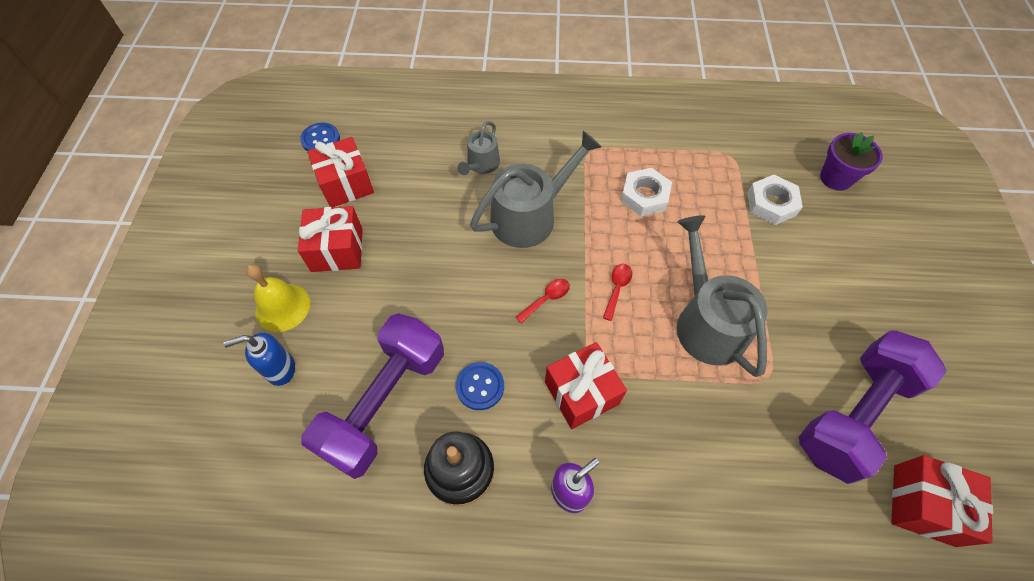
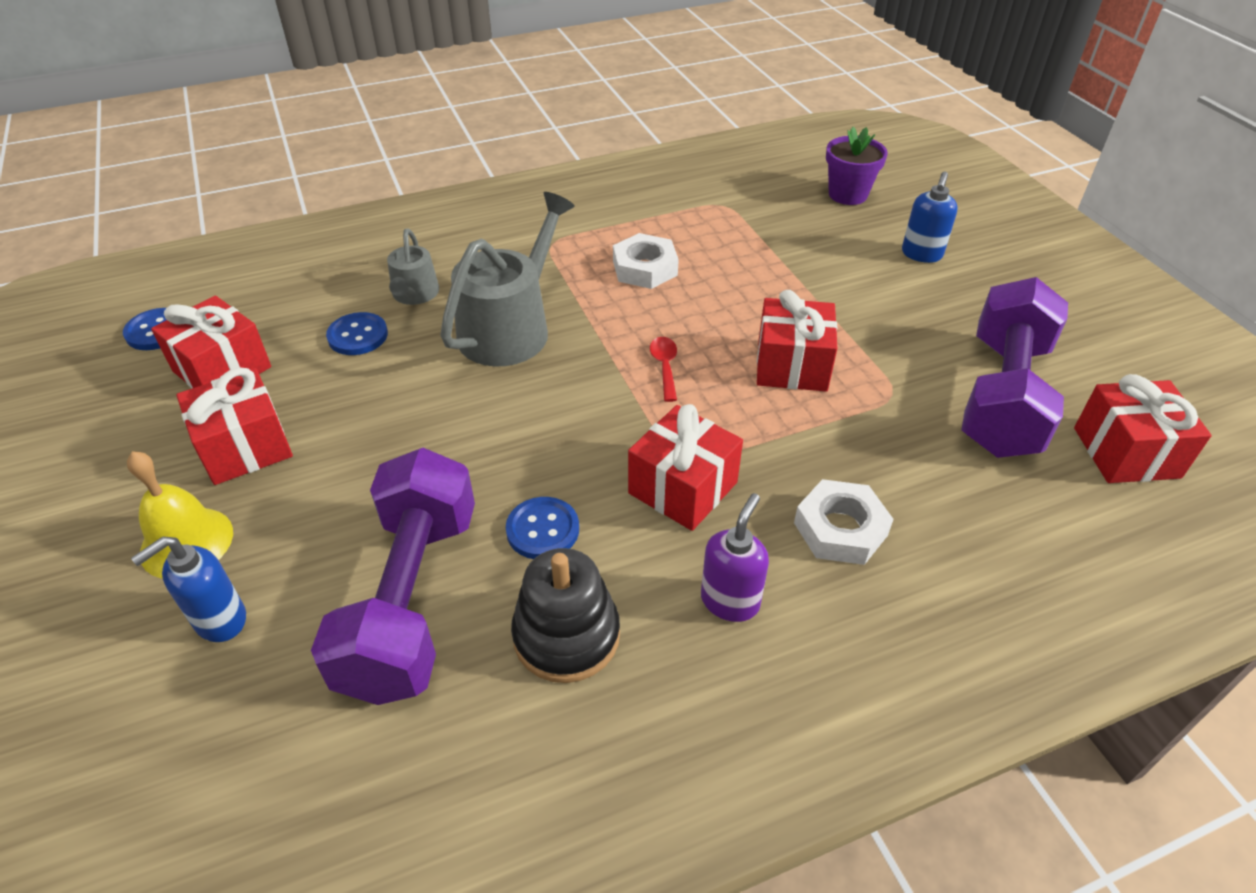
camera: 25 degrees left, 15 degrees down
red spoon [515,279,570,323] -> none
grey watering can [677,215,767,377] -> red gift [757,290,837,391]
white nut [748,175,803,225] -> white nut moved to [794,479,894,565]
none -> blue button [326,312,388,355]
none -> blue soap dispenser [902,171,958,263]

